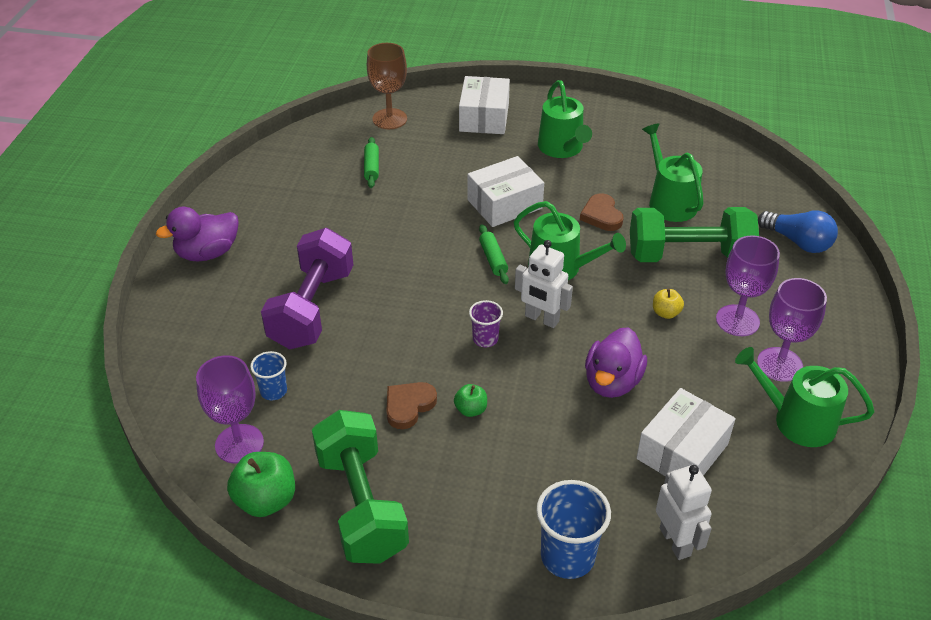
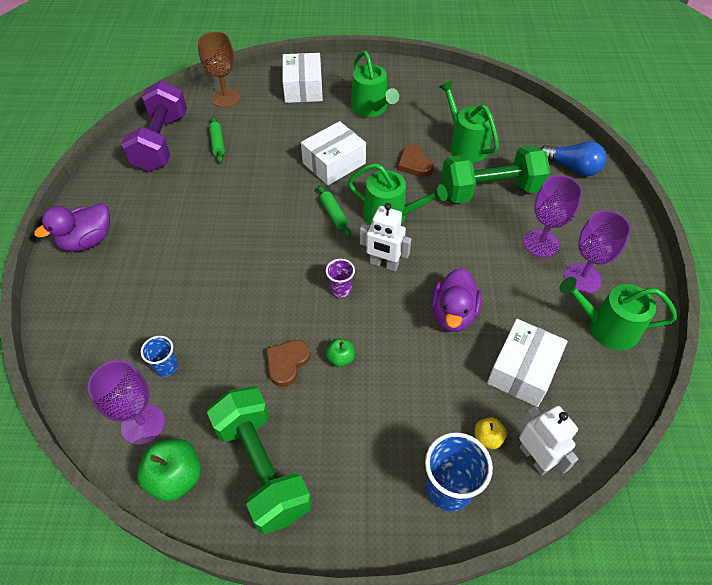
camera: 10 degrees left, 10 degrees up
purple dumbbell [261,228,353,349] -> purple dumbbell moved to [121,81,187,171]
yellow apple [653,288,684,319] -> yellow apple moved to [475,417,507,449]

